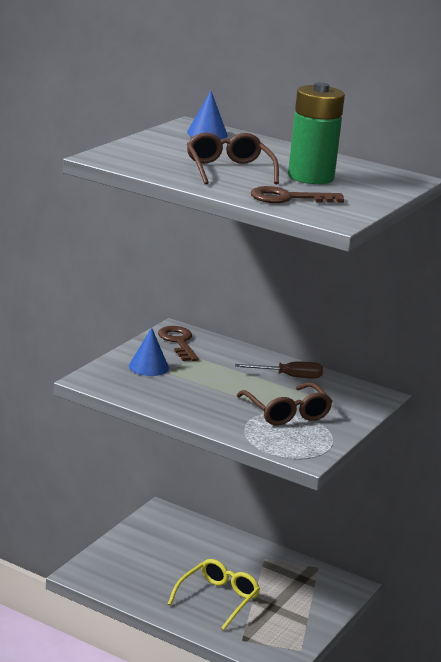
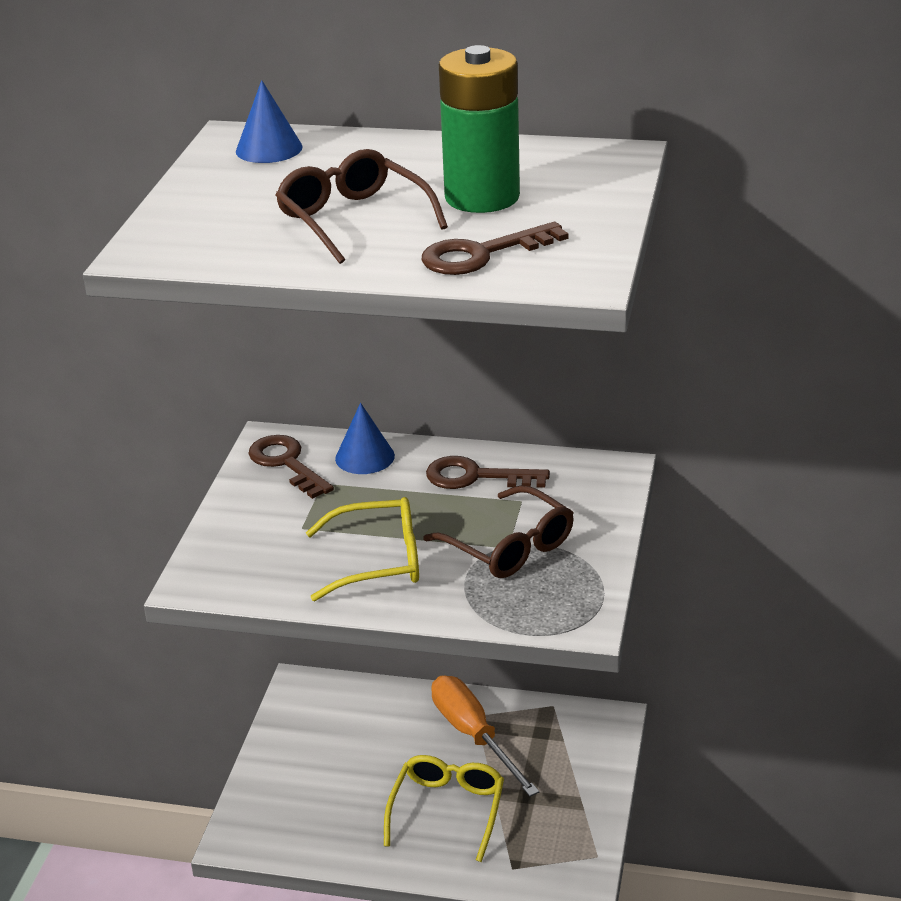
camera: 15 degrees left, 10 degrees up
blue cone [129,327,169,376] -> blue cone moved to [335,403,395,474]
brown screwdriver [235,362,323,379] -> brown key [426,456,550,489]
none -> yellow glasses [306,497,419,601]
none -> orange screwdriver [431,676,539,797]

